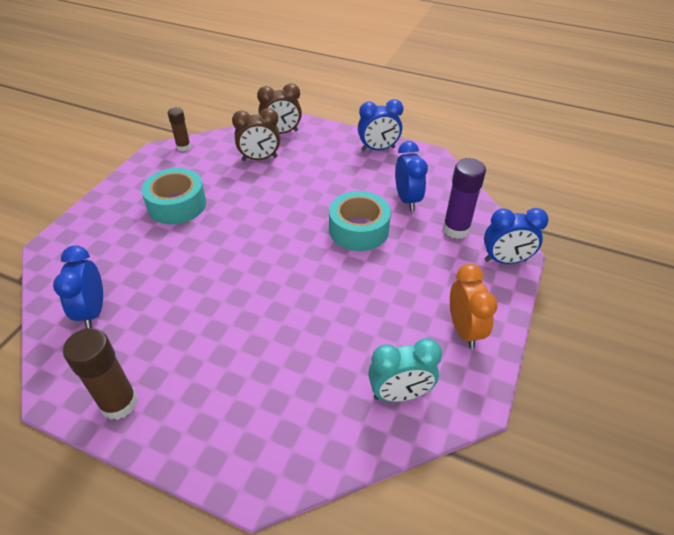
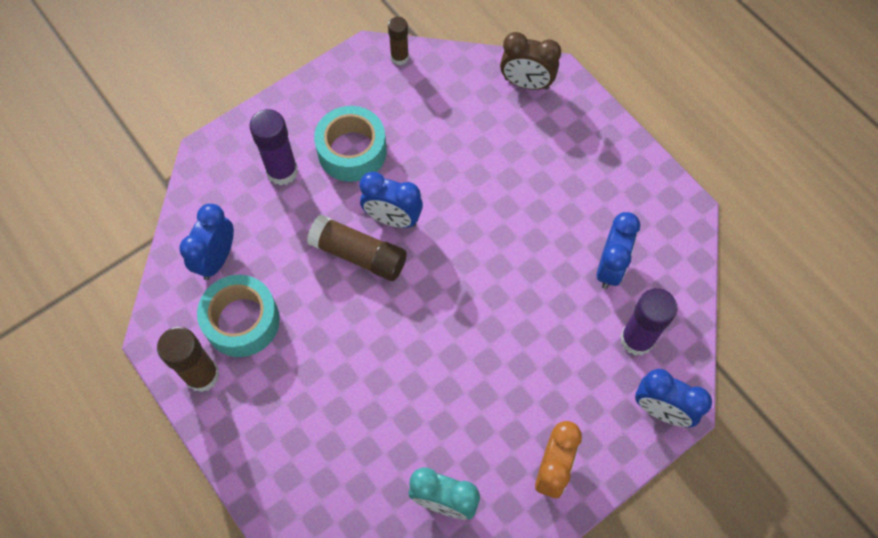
camera: 30 degrees right, 20 degrees up
brown clock [232,108,280,161] -> none
turquoise tape [329,191,391,251] -> turquoise tape moved to [197,275,280,357]
blue clock [358,99,403,151] -> blue clock moved to [360,172,423,228]
none -> purple glue stick [249,109,298,186]
none -> brown glue stick [307,215,407,281]

